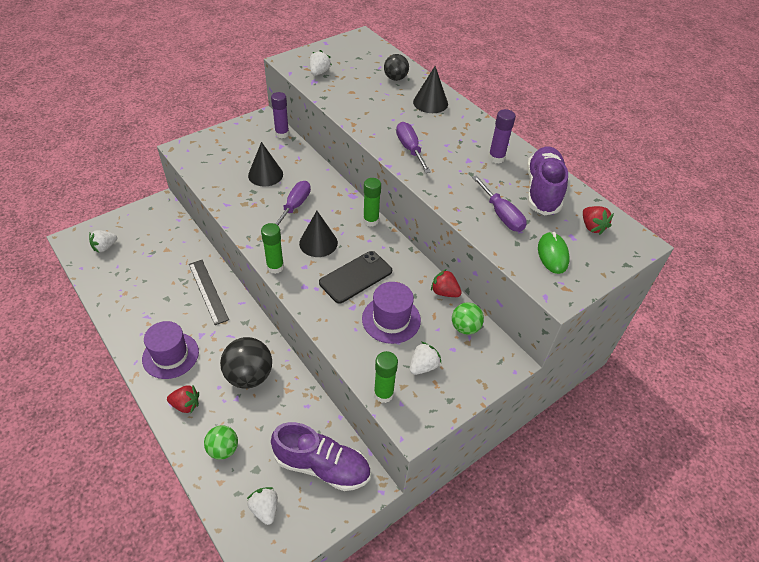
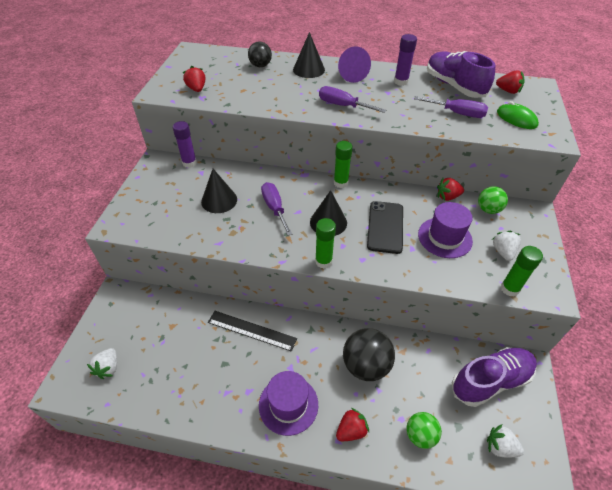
camera: 40 degrees left, 0 degrees up
white strawberry [310,50,332,76] -> red strawberry [183,66,205,92]
none -> purple cone [338,46,371,83]

